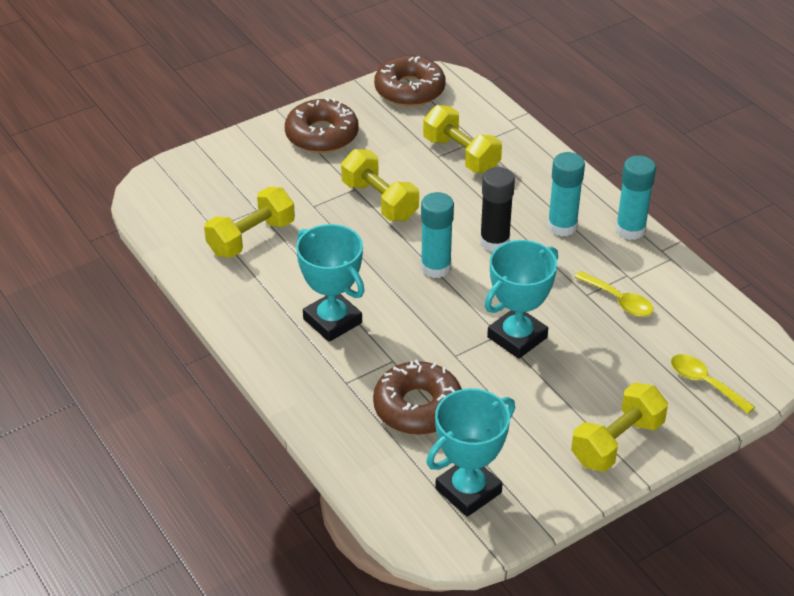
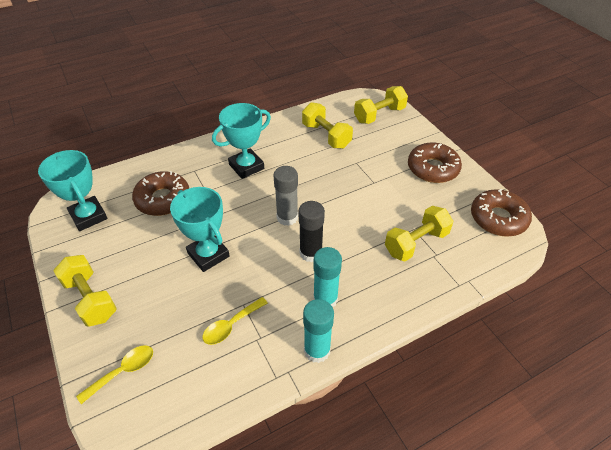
camera: 95 degrees right, 5 degrees up
yellow dumbbell [341,149,419,221] -> yellow dumbbell moved to [354,86,408,124]
turquoise glue stick [421,192,454,278] -> grey glue stick [273,166,298,226]

